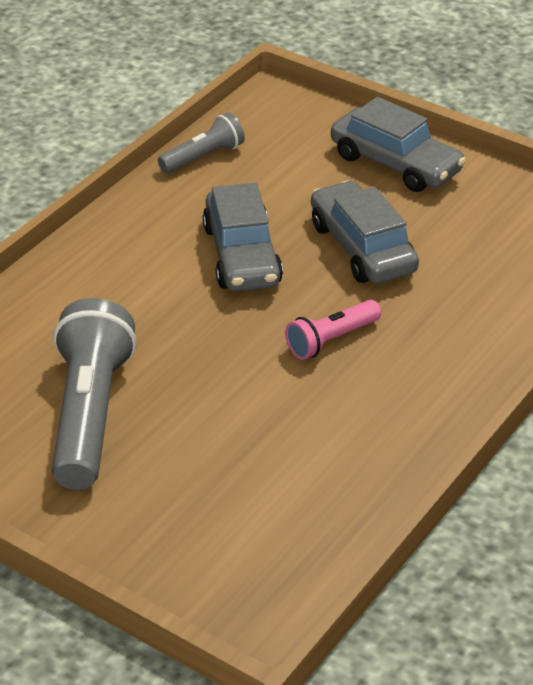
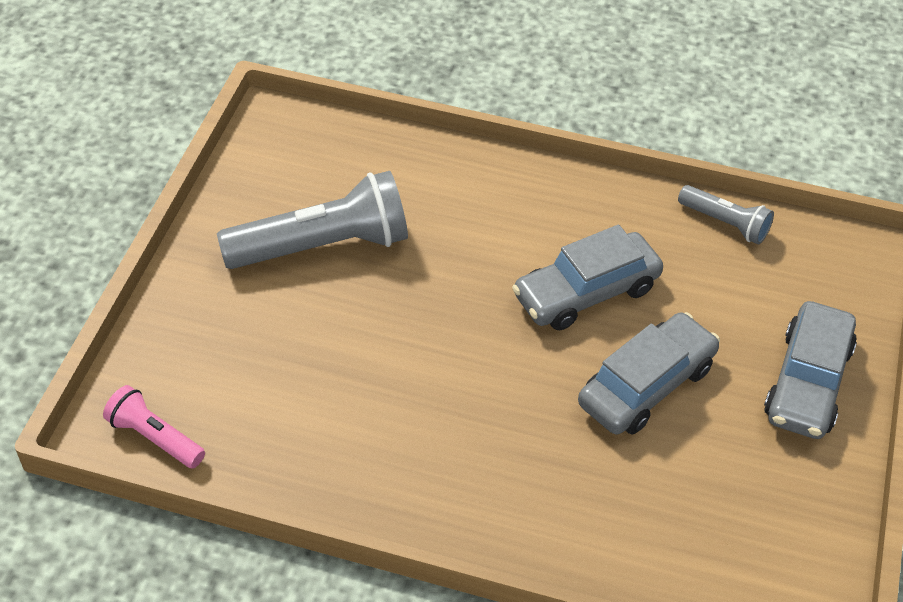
camera: 70 degrees right, 10 degrees up
pink flashlight [285,300,381,360] -> pink flashlight moved to [103,385,205,468]

